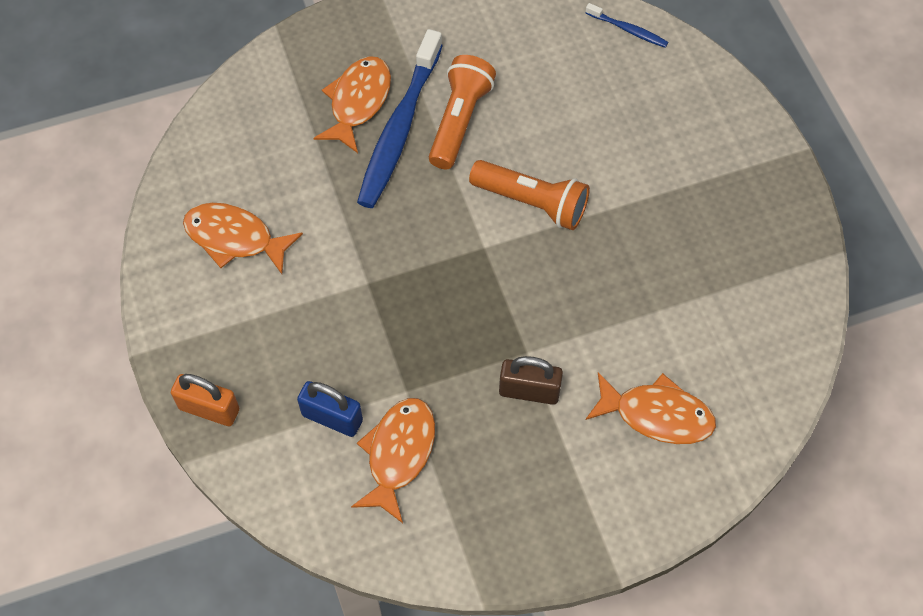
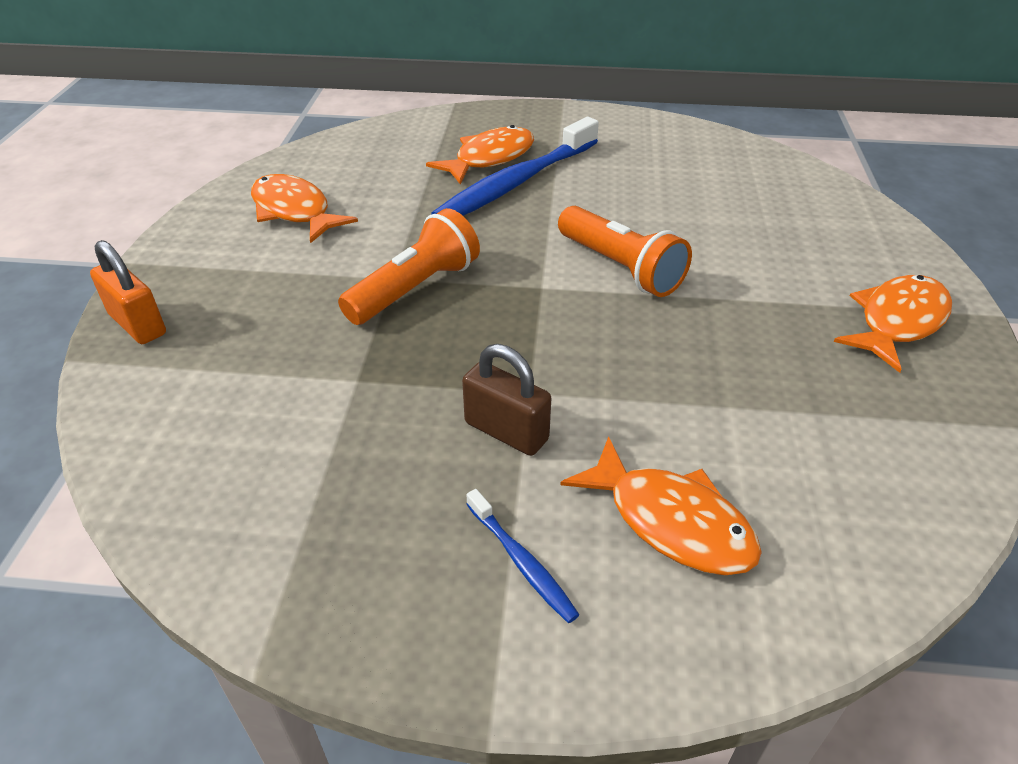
camera: 25 degrees right, 20 degrees down
blue padlock [297,381,363,437] -> none
orange fish [351,398,435,523] -> orange fish moved to [834,275,952,373]
orange flashlight [429,55,496,169] -> orange flashlight moved to [338,208,480,325]
blue toothbrush [586,3,668,48] -> blue toothbrush moved to [466,489,579,623]

